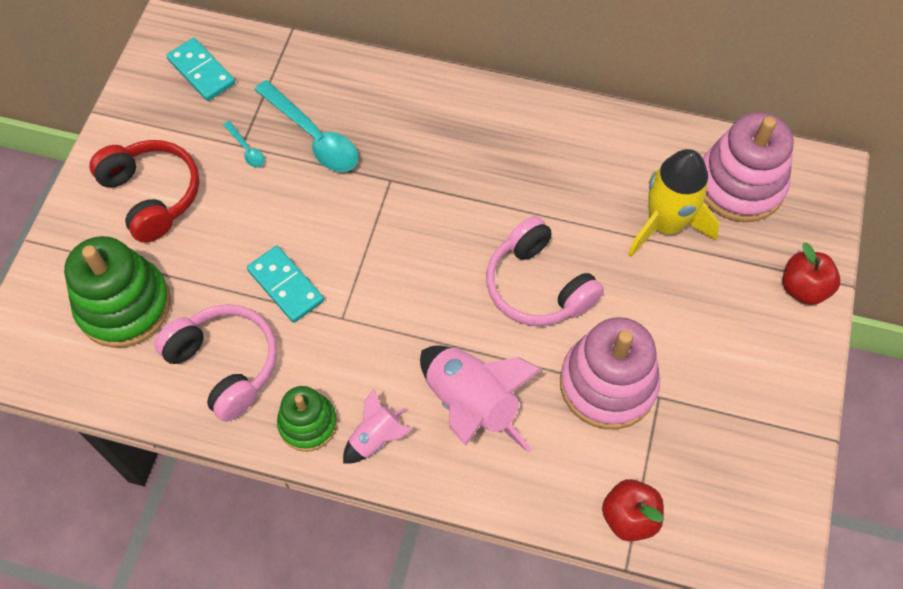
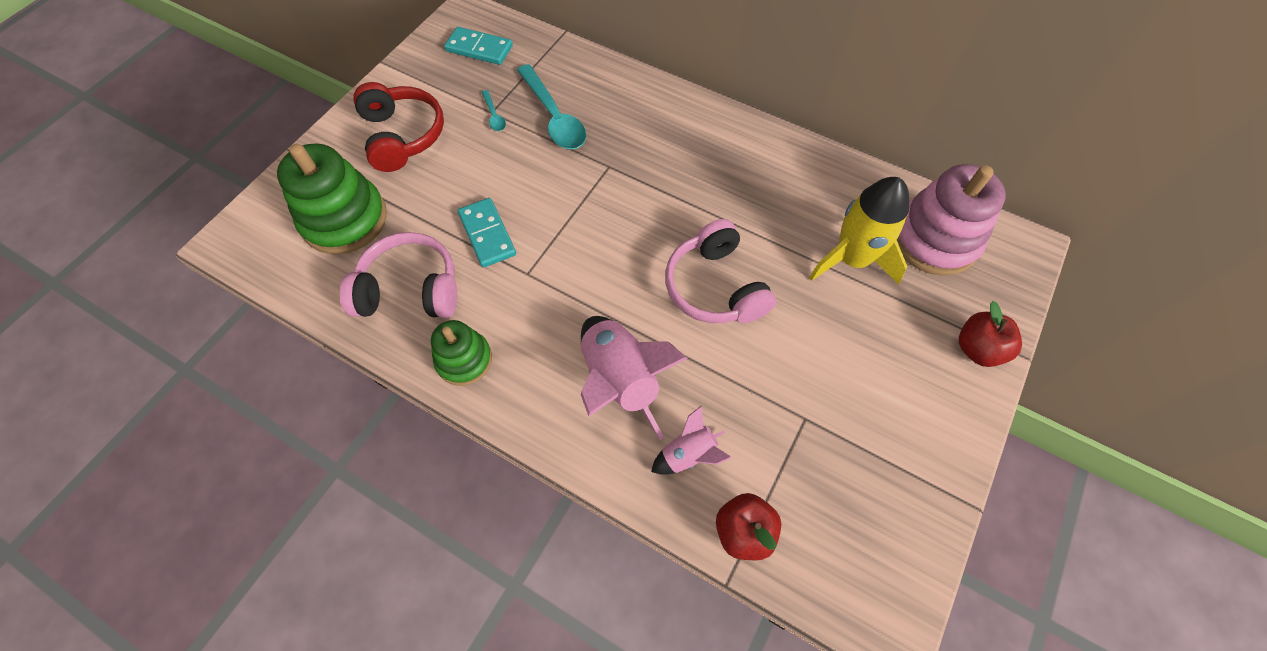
camera: 15 degrees right, 0 degrees up
pink headphones [154,304,277,422] -> pink headphones turned 60 degrees counterclockwise [340,232,457,318]
turquoise domino [166,38,235,101] -> turquoise domino turned 45 degrees counterclockwise [444,27,513,65]
pink rocket [343,389,412,463] -> pink rocket moved to [651,406,732,475]
pink stacking toy [560,317,660,429] -> none

